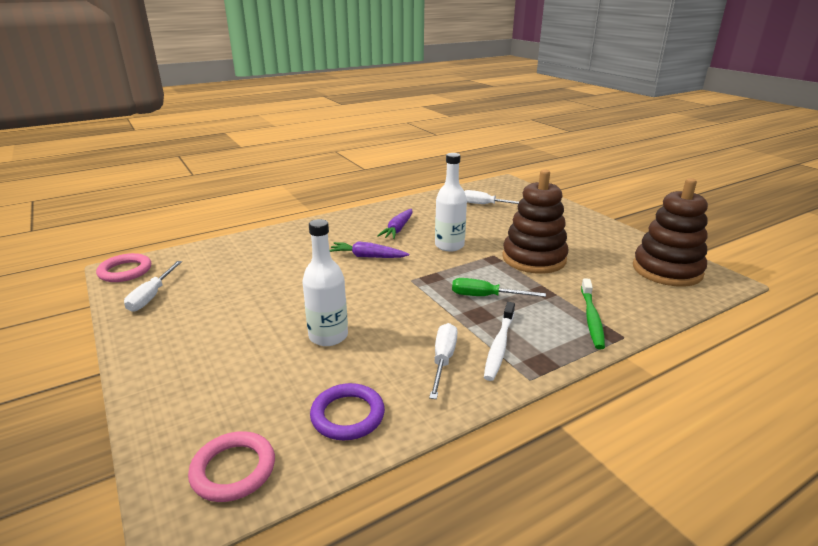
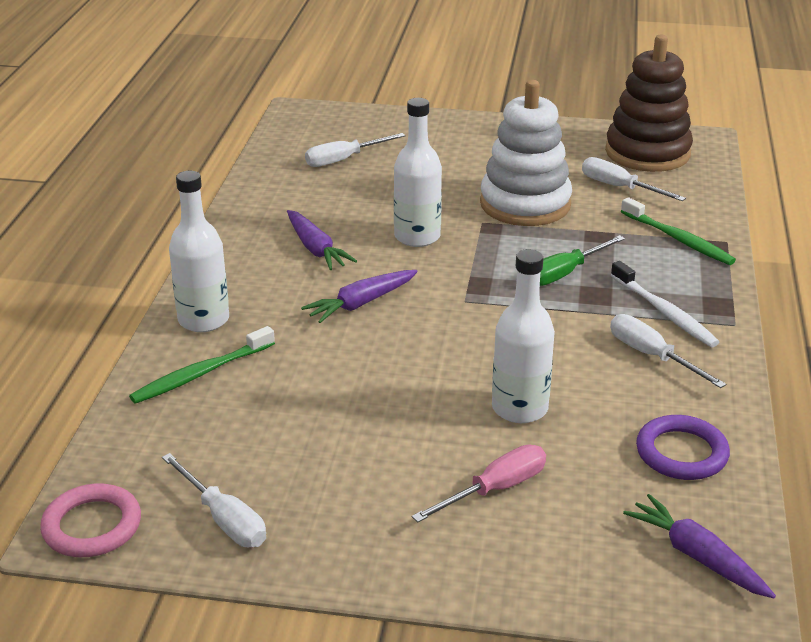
camera: 50 degrees left, 5 degrees up
pink ring [188,431,275,502] -> purple carrot [623,494,776,598]
brown stacking toy [502,169,568,274] -> white stacking toy [480,80,572,226]
none -> green toothbrush [129,326,275,404]
none -> white bottle [169,171,229,332]
none -> pink screwdriver [412,444,546,523]
none -> white screwdriver [582,157,686,201]

